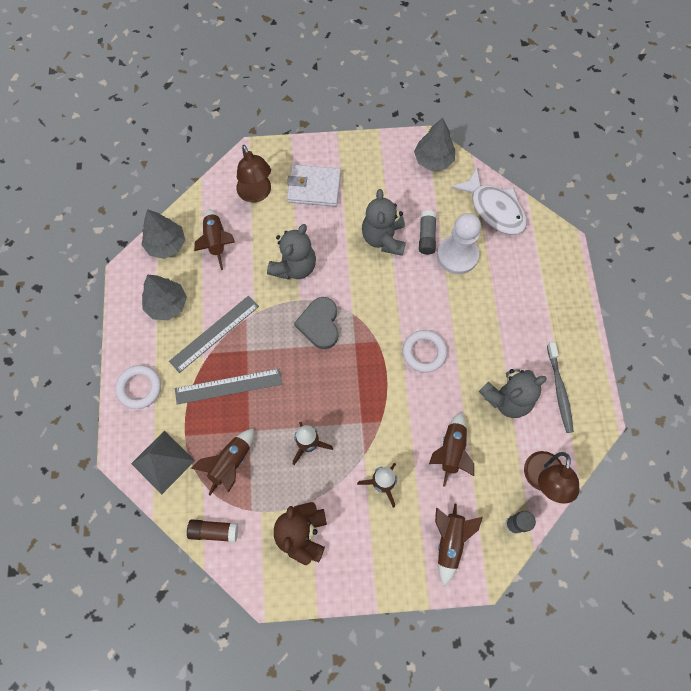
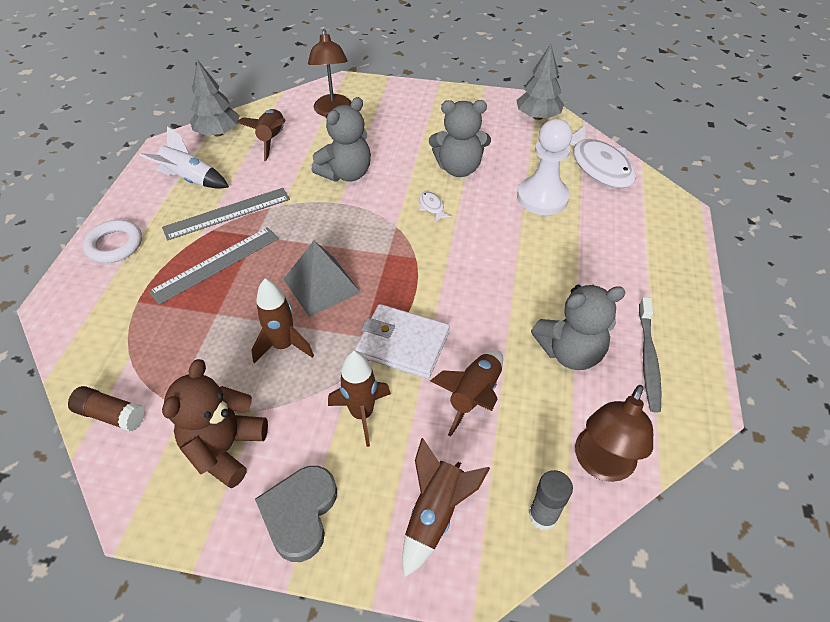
camera: 15 degrees right, 20 degrees down
grey pyramid [131,431,195,494] -> grey pyramid moved to [284,240,361,317]
grey tree [142,275,187,320] -> white rocket [139,127,229,189]
grey ruler [175,369,282,404] -> grey ruler turned 45 degrees counterclockwise [149,227,279,305]
brown rocket [191,428,254,495] -> none
white wallet [287,165,341,207] -> white wallet moved to [355,304,450,379]
grey heart [294,297,338,349] -> grey heart moved to [255,466,337,562]
grey teddy bear [362,189,406,256] -> grey teddy bear turned 105 degrees counterclockwise [429,100,491,177]
white ring [403,330,447,373] -> none
grey glue stick [419,210,437,255] -> none
none -> white fish [420,191,452,222]

